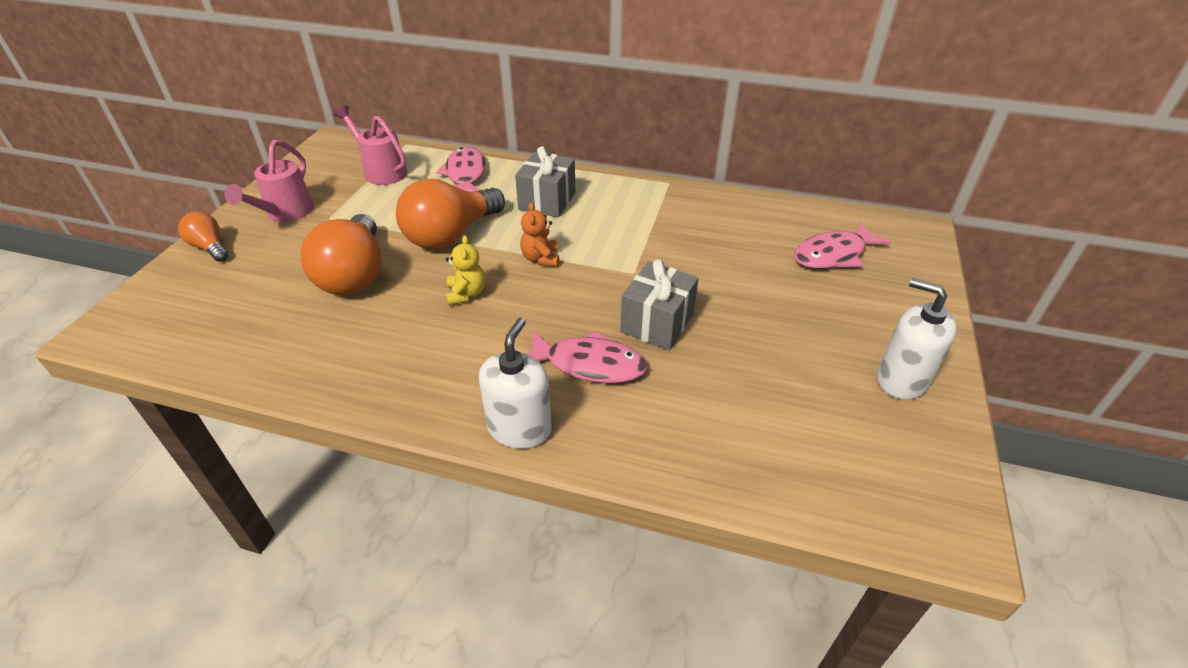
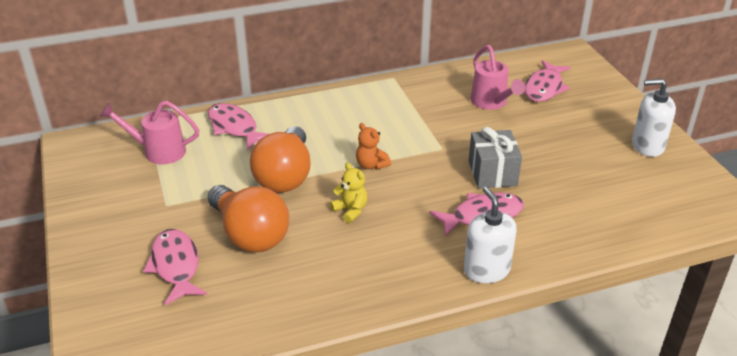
camera: 35 degrees left, 5 degrees down
orange light bulb [178,212,228,262] -> none
pink watering can [225,140,314,222] -> pink watering can moved to [470,45,525,110]
grey gift [515,146,575,217] -> none
none -> pink fish [143,229,207,305]

